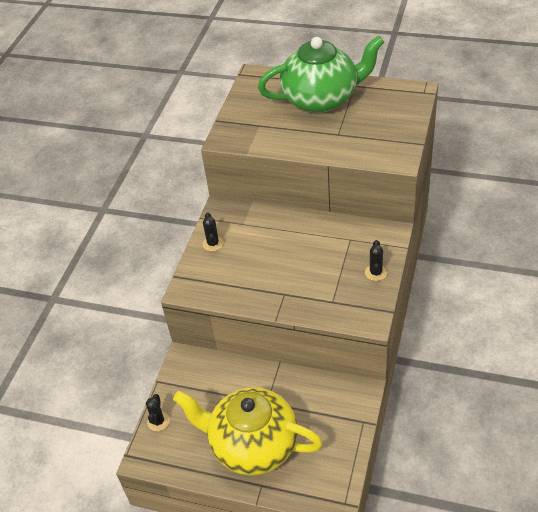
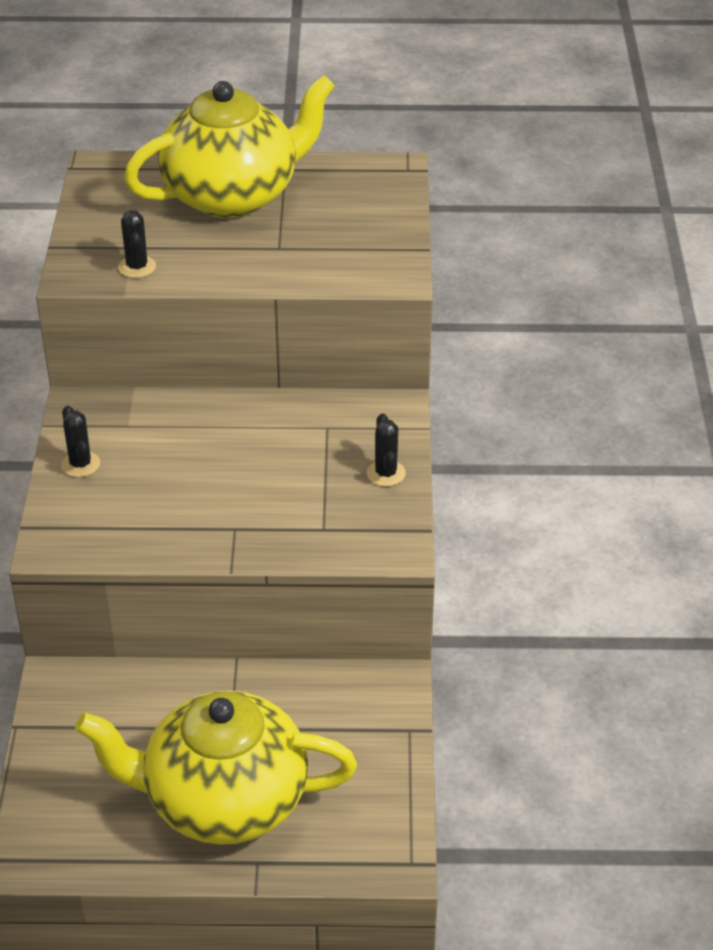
camera: 20 degrees left, 5 degrees down
black cactus [146,394,170,431] -> black cactus moved to [118,210,156,278]
green teapot [258,36,384,113] -> yellow teapot [124,75,335,218]

